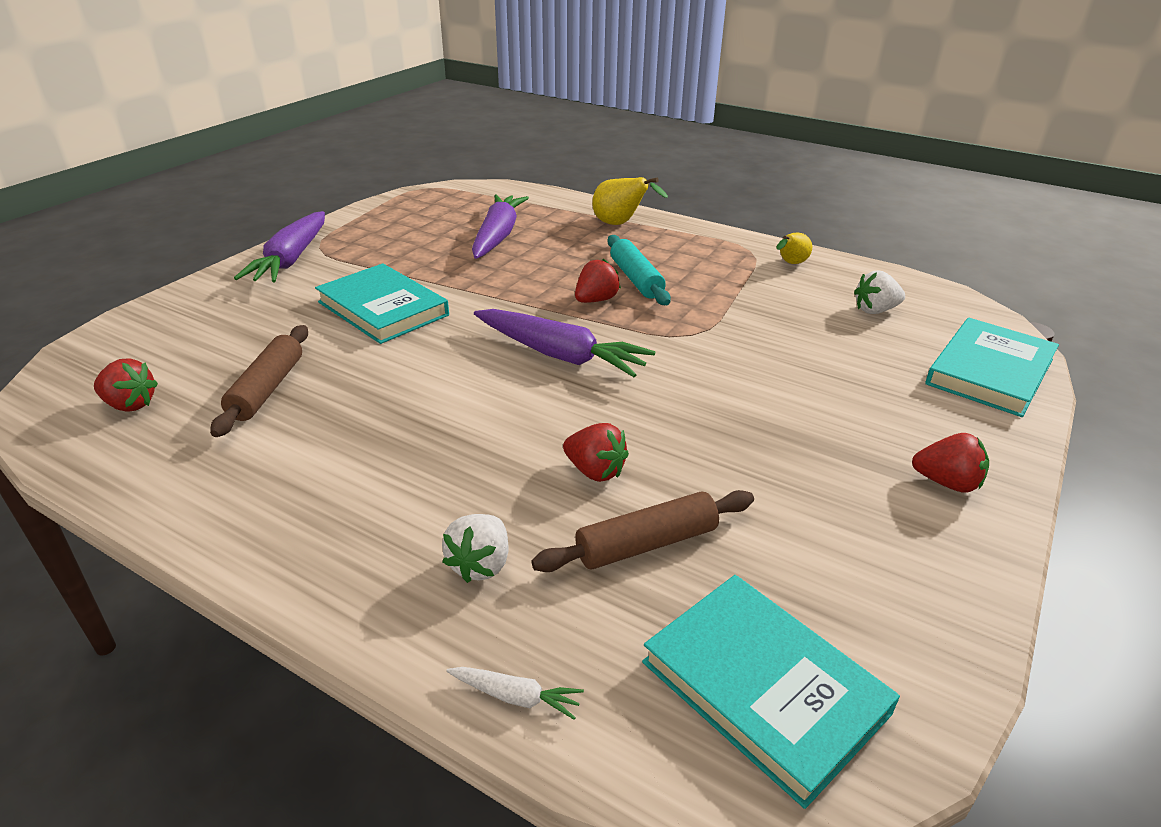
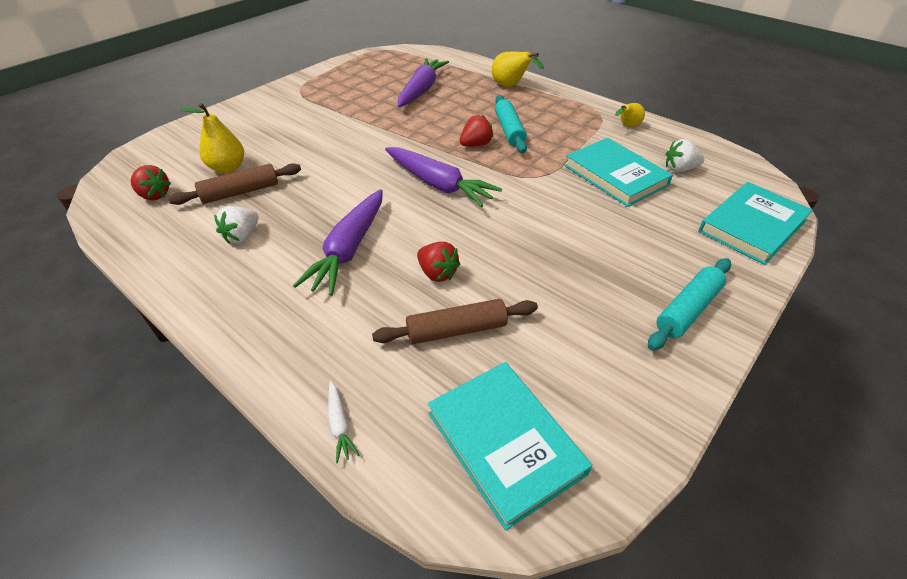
camera: 10 degrees right, 10 degrees up
brown rolling pin [210,325,308,437] -> brown rolling pin turned 45 degrees clockwise [168,163,301,205]
purple carrot [234,211,325,283] -> purple carrot moved to [293,189,383,296]
turquoise book [315,263,449,344] -> turquoise book moved to [565,138,673,207]
white strawberry [442,514,509,583] -> white strawberry moved to [214,206,259,243]
white carrot [446,667,584,720] -> white carrot turned 45 degrees clockwise [328,381,360,463]
red strawberry [912,433,989,493] -> turquoise rolling pin [648,258,731,351]
none -> yellow pear [181,103,244,173]

